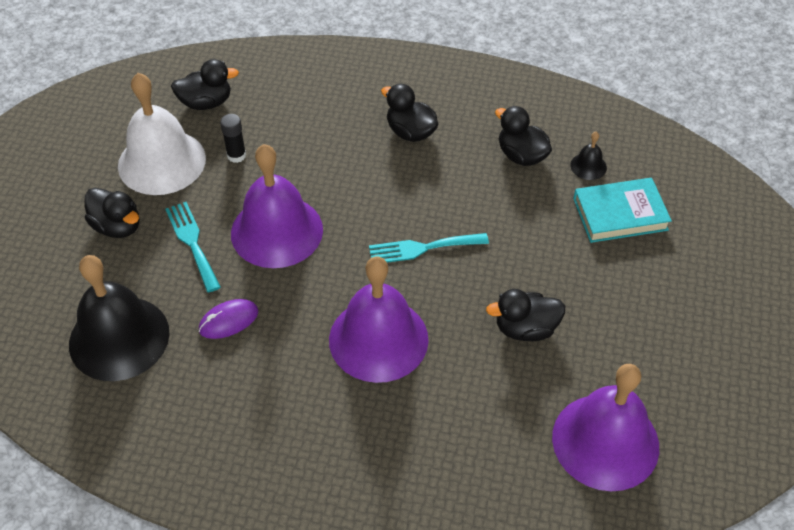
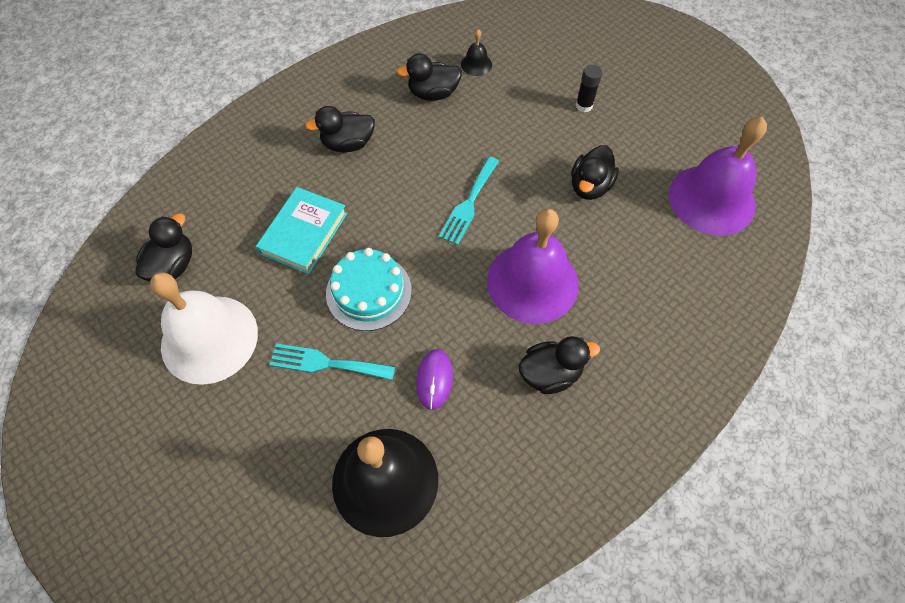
camera: 55 degrees left, 10 degrees up
black duck [85,188,140,238] -> black duck moved to [519,336,600,394]
black glue stick [220,114,246,163] -> black glue stick moved to [576,65,602,112]
purple bell [231,144,323,268] -> turquoise cake [326,248,412,331]
turquoise book [573,178,672,243] -> turquoise book moved to [256,187,347,274]

